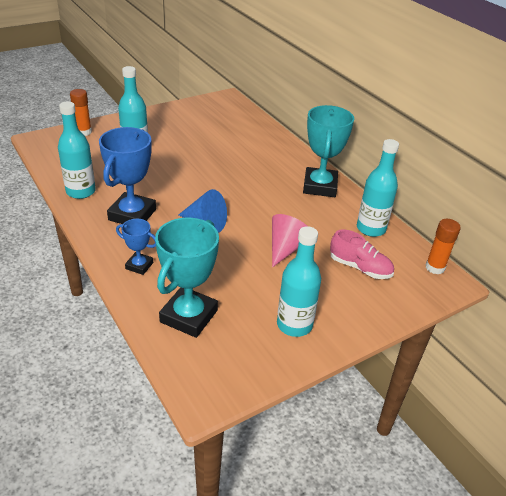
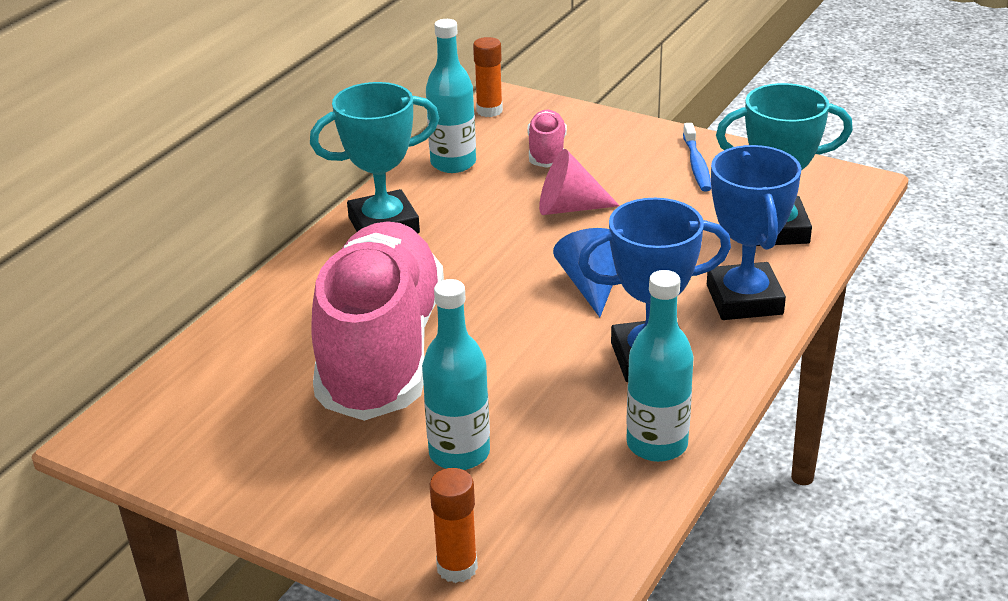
camera: 115 degrees left, 5 degrees down
blue trophy [116,219,156,275] -> blue trophy [707,145,801,320], size x1.91
turquoise bottle [277,226,321,337] -> blue toothbrush [683,123,711,191]
none -> pink shoe [311,221,444,421]

